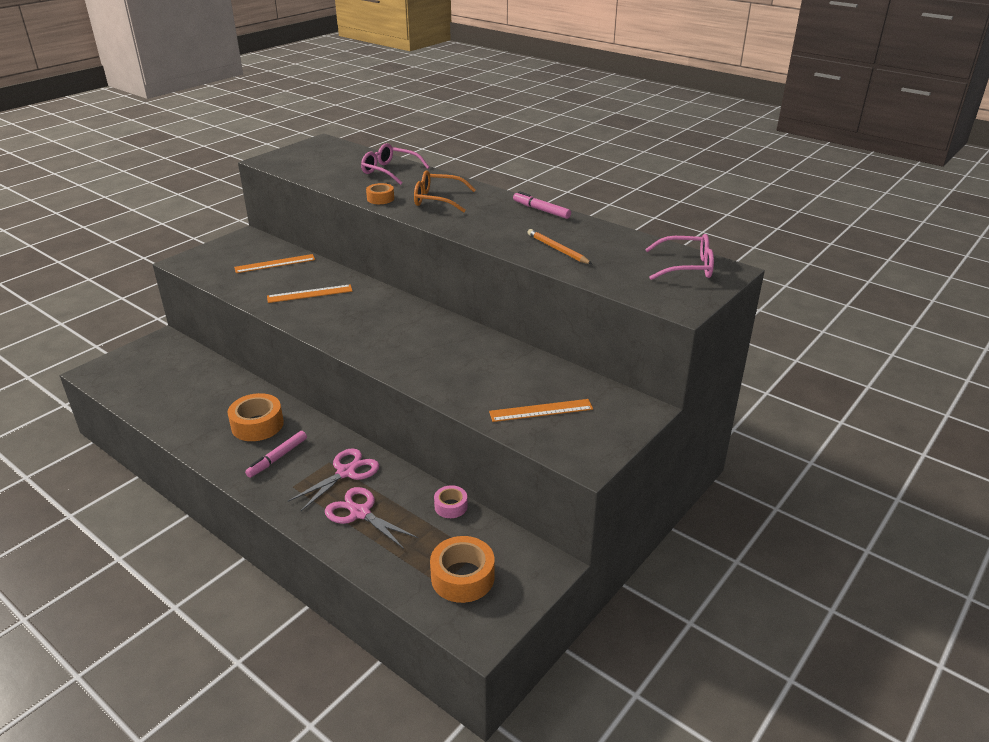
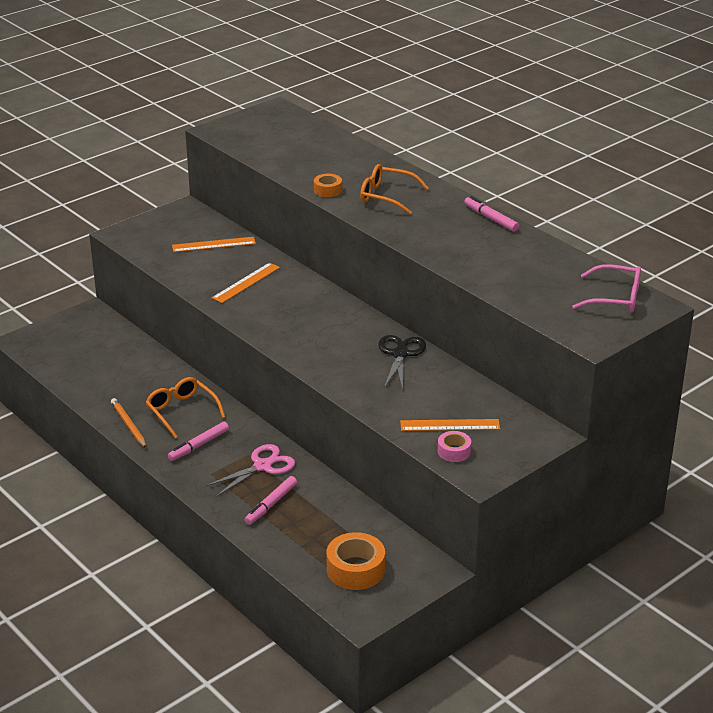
camera: 10 degrees right, 0 degrees up
orange tape [228,393,284,441] -> orange glasses [146,377,225,439]
orange ruler [267,284,353,303] -> orange ruler turned 45 degrees counterclockwise [212,263,280,303]
pink scissors [325,487,418,549] -> pink marker [245,476,297,525]
pink glasses [361,143,429,185] -> none
pink tape [434,485,468,518] -> pink tape moved to [438,431,471,462]
orange pencil [527,229,592,264] -> orange pencil moved to [111,398,146,448]
none -> black scissors [378,335,426,390]

